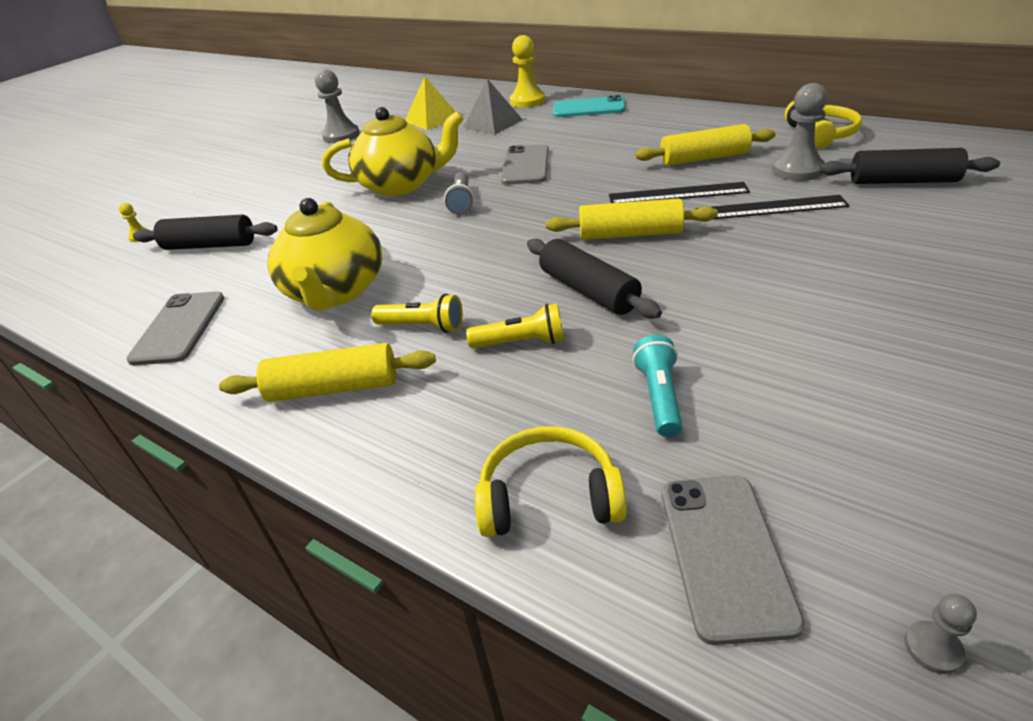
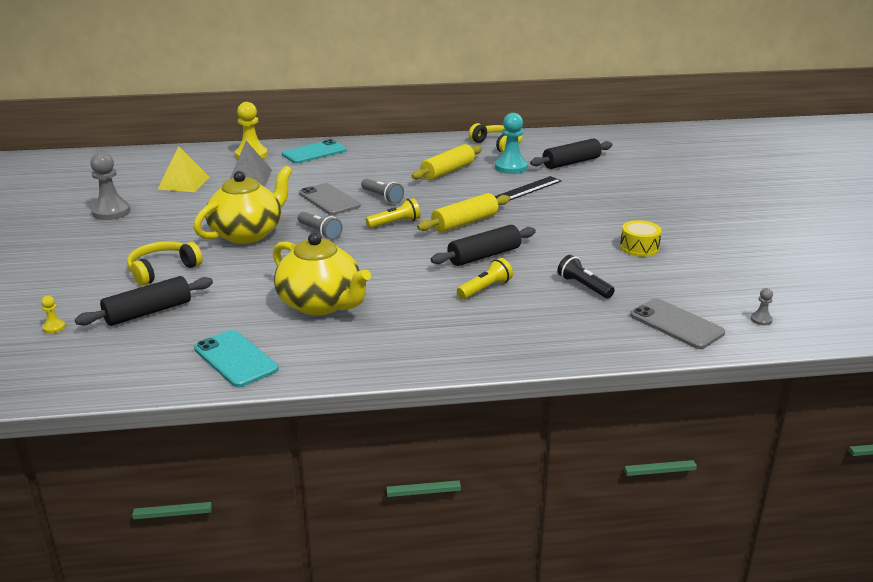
camera: 45 degrees left, 10 degrees down
grey phone [126,291,224,365] -> turquoise phone [194,330,279,388]
yellow rolling pin [219,343,436,402] -> none
yellow flashlight [371,294,463,333] -> yellow flashlight moved to [366,198,420,228]
yellow headphones [475,426,627,537] -> yellow headphones moved to [127,241,202,286]
black rolling pin [527,238,662,319] -> black rolling pin turned 45 degrees counterclockwise [431,225,536,266]
black ruler [609,182,750,203] -> none
turquoise flashlight [633,335,682,437] -> black flashlight [557,255,615,298]
grey pawn [772,83,828,181] -> turquoise pawn [495,113,528,174]
none -> grey flashlight [361,179,404,204]
none -> yellow drum [620,220,662,257]

